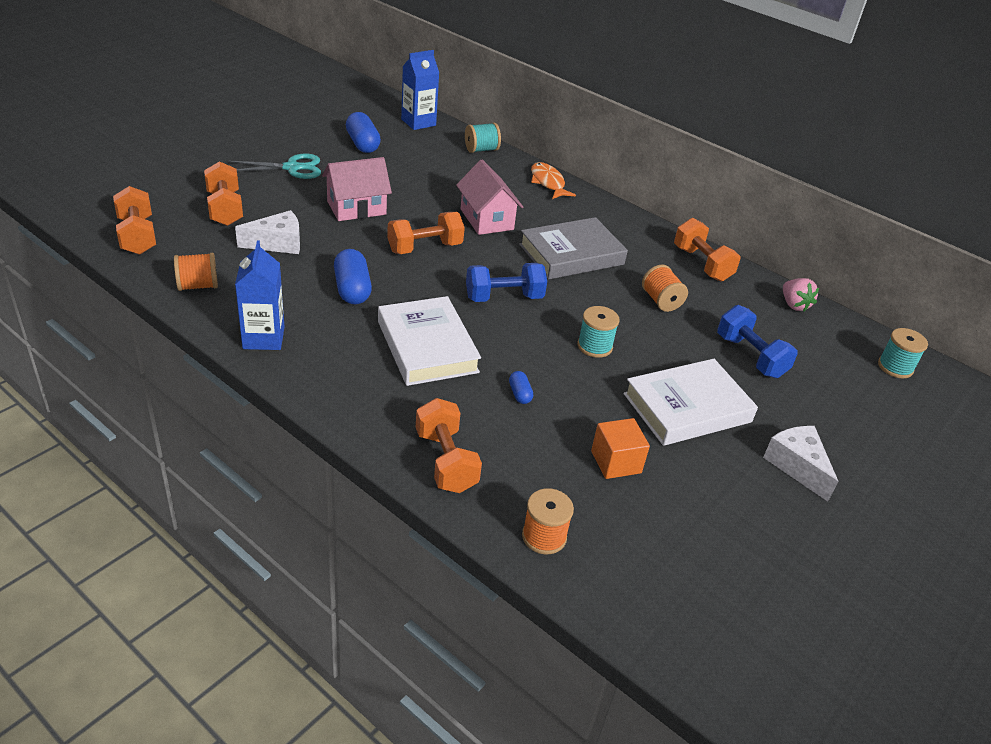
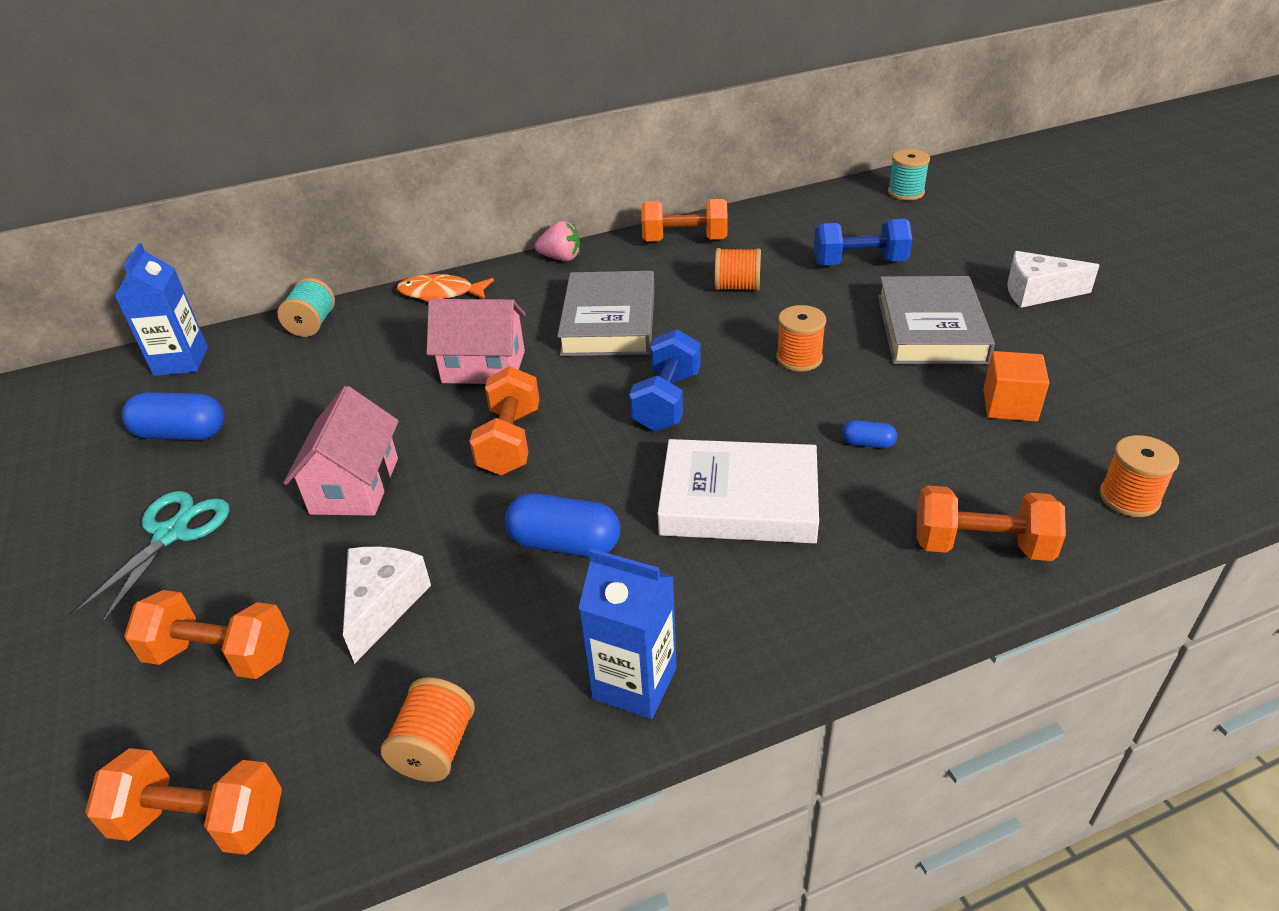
camera: 55 degrees left, 0 degrees up
turquoise spool [578,306,619,358] -> orange spool [776,305,826,371]
white book [623,359,758,446] -> grey book [878,276,995,364]
pink strawberry [783,278,819,311] -> pink strawberry moved to [535,221,580,261]

